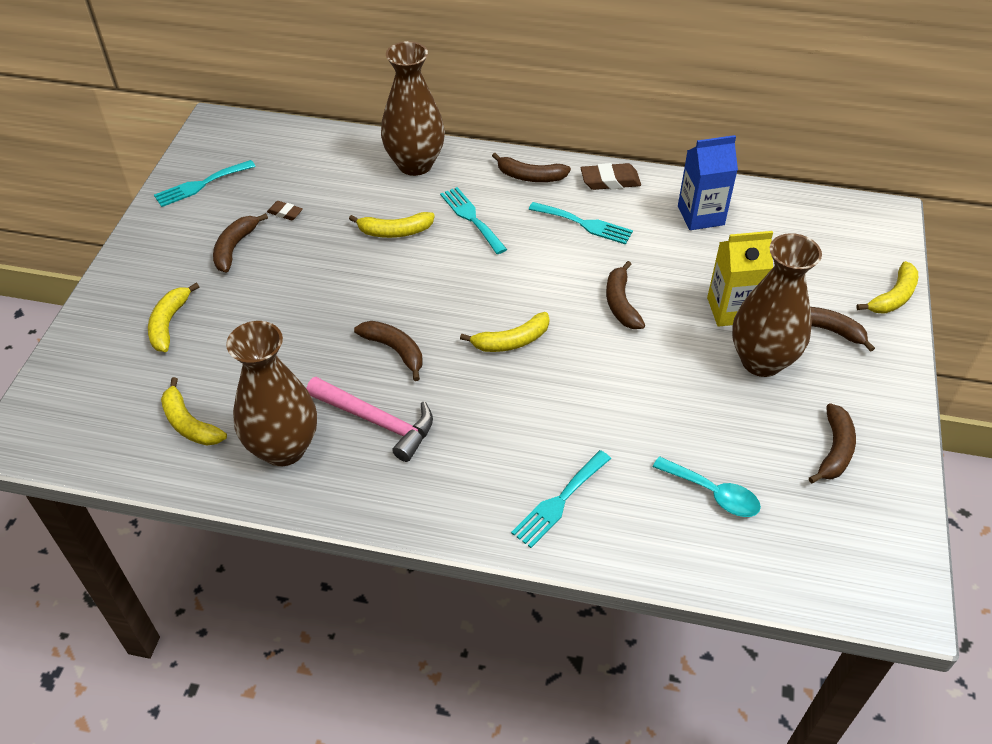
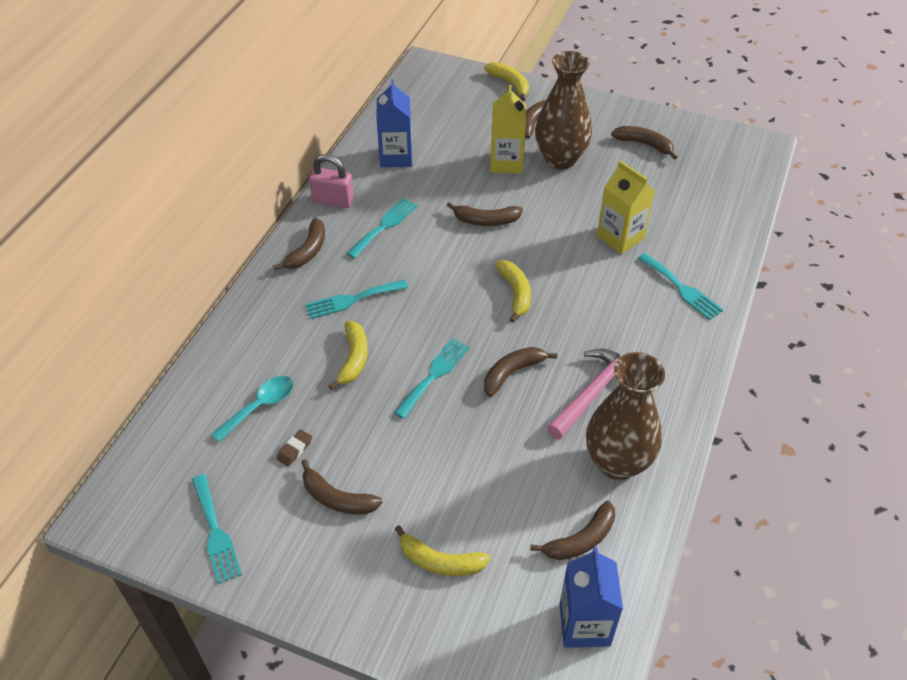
camera: 80 degrees left, 0 degrees up
yellow banana [161,377,227,446] -> brown banana [530,501,615,560]
brown vase [381,41,445,176] -> none
brown eraser [581,163,641,190] -> pink padlock [309,154,354,208]
turquoise spoon [653,456,761,517] -> turquoise spoon moved to [212,376,293,442]
none -> turquoise fork [394,338,469,419]
none -> blue carton [560,547,623,648]
none -> yellow carton [597,160,655,254]

